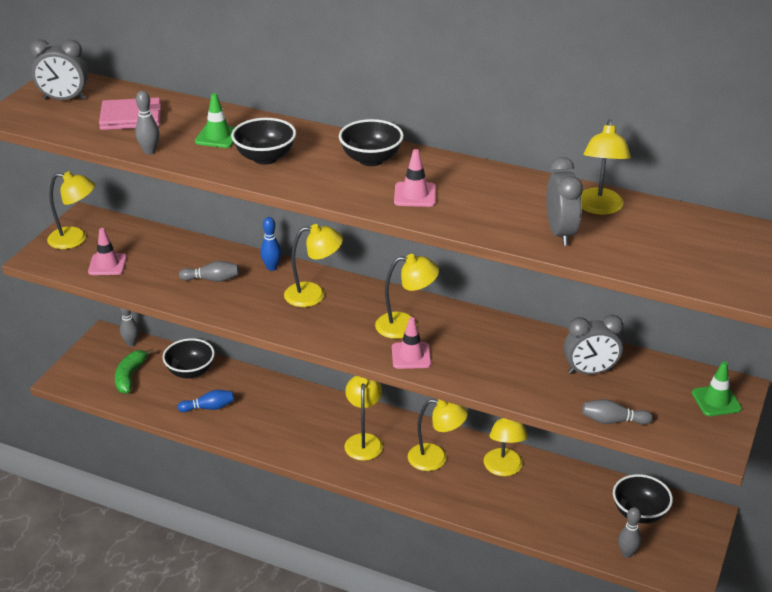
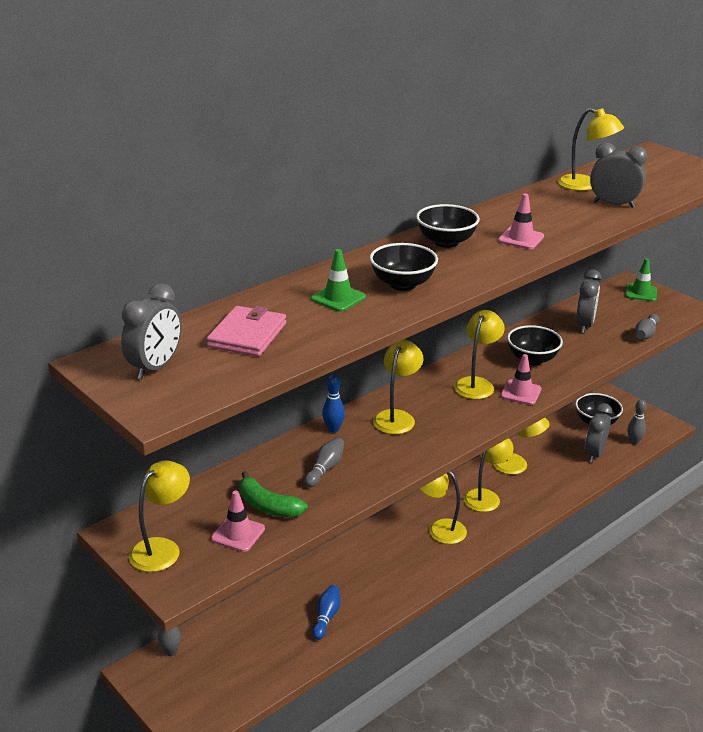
camera: 65 degrees left, 5 degrees down
green banana [115,349,154,394] -> green banana moved to [239,471,308,518]
grey bowling pin [135,91,160,155] -> none
black bowl [163,338,215,379] -> black bowl moved to [507,325,563,365]
none -> grey clock [585,403,612,463]

